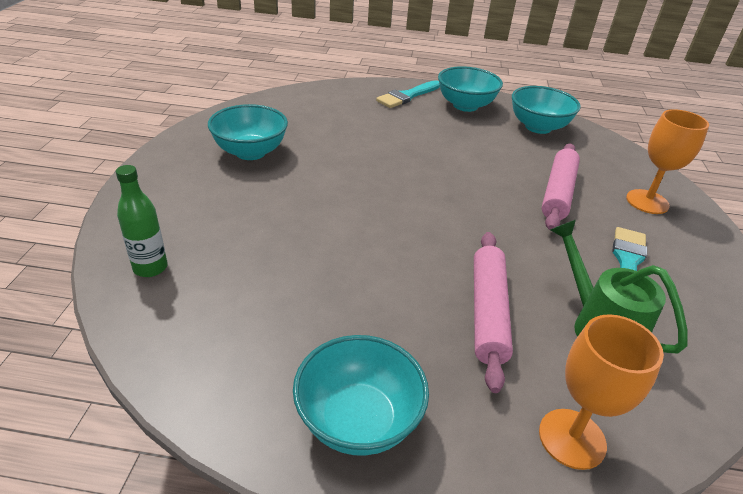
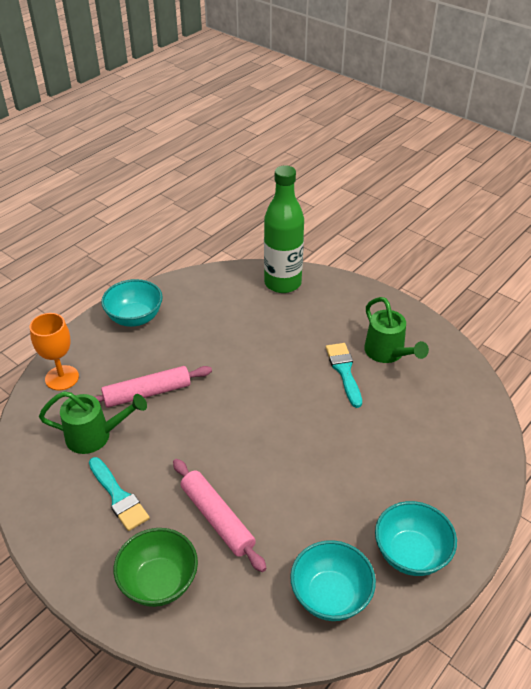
camera: 125 degrees right, 5 degrees up
green bottle [116,165,168,277] -> green bottle [264,165,304,293], size x1.99
turquoise bowl [208,104,288,160] -> green watering can [364,297,429,363]
turquoise brush [376,80,440,108] -> turquoise brush moved to [326,343,362,408]
pink rolling pin [474,232,513,393] -> pink rolling pin turned 60 degrees counterclockwise [94,366,212,408]
orange goblet [626,109,709,214] -> green bowl [114,528,198,607]

